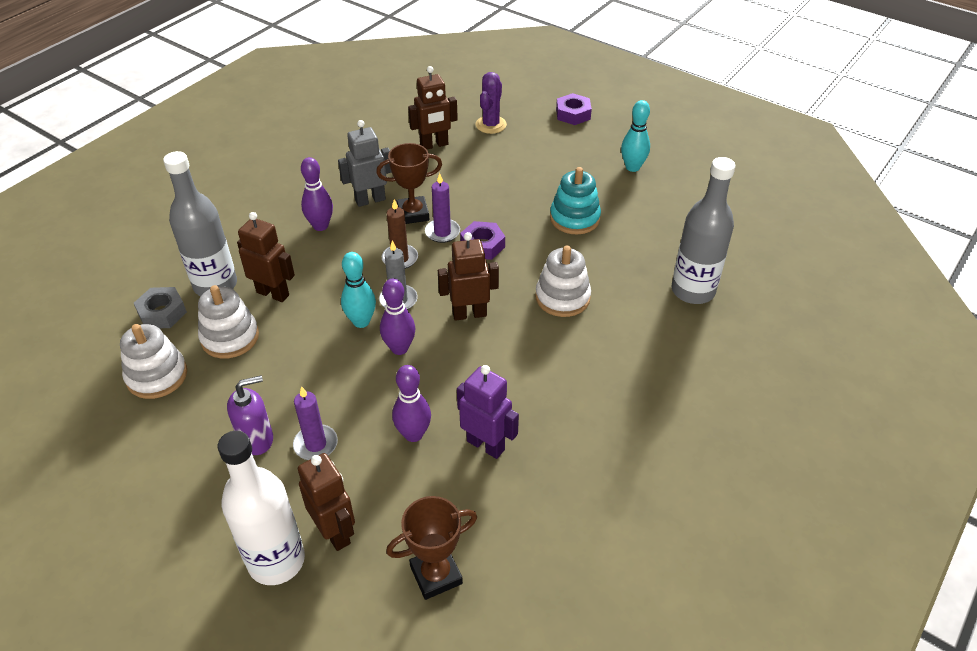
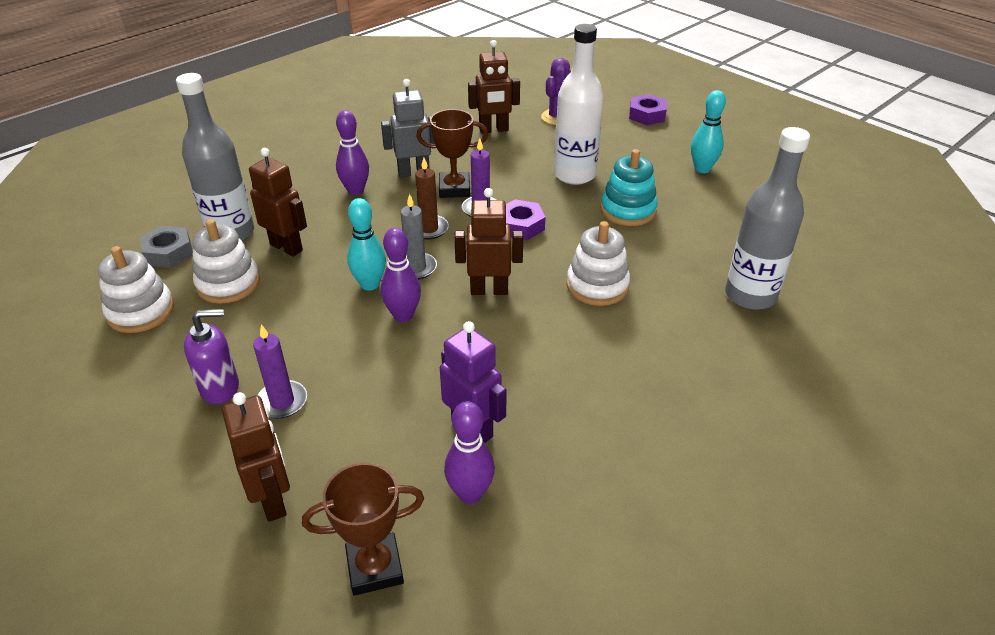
camera: 10 degrees right, 5 degrees down
white bottle [218,431,305,585] -> white bottle moved to [554,24,604,185]
purple bowling pin [392,365,431,442] -> purple bowling pin moved to [444,401,495,504]

